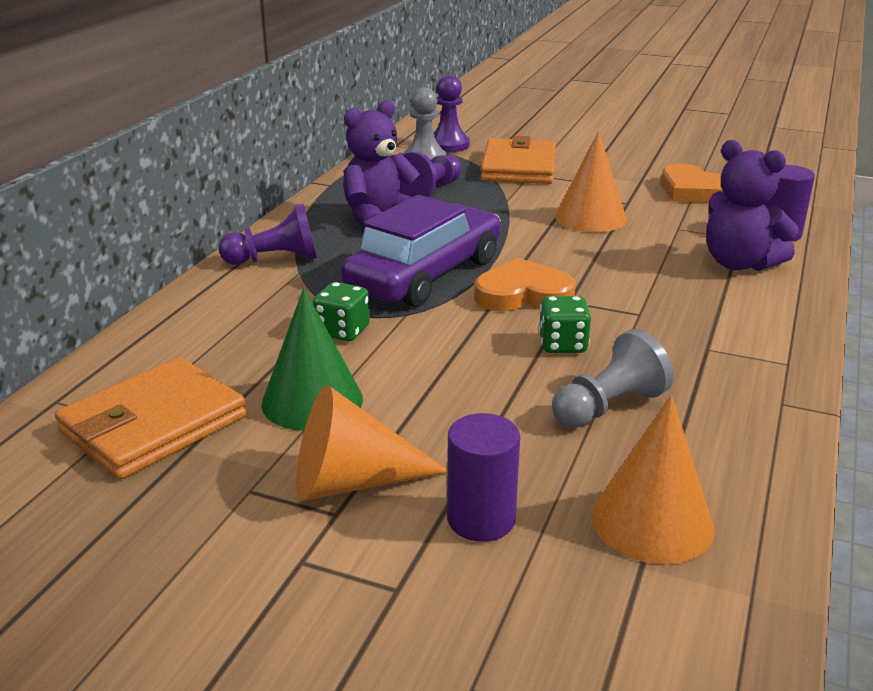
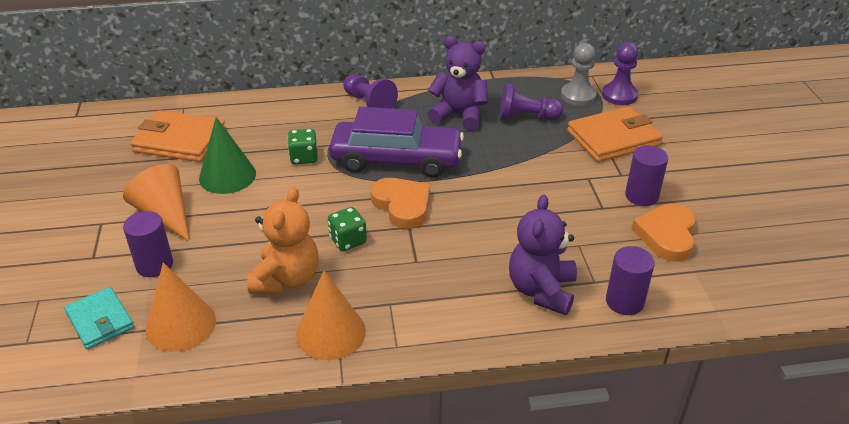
camera: 60 degrees right, 10 degrees up
grey pawn [552,329,674,428] -> orange teddy bear [247,187,319,294]
orange cone [555,131,627,232] -> orange cone moved to [296,270,366,360]
none -> turquoise wallet [64,287,134,349]
none -> purple cylinder [625,145,668,206]

